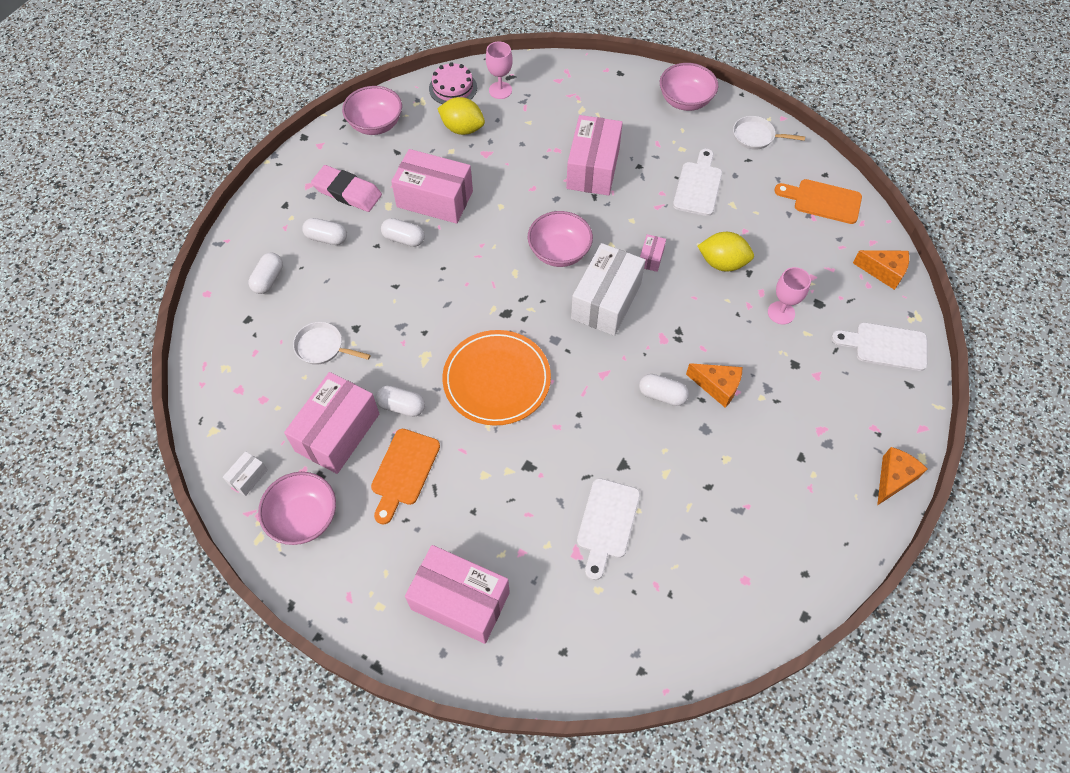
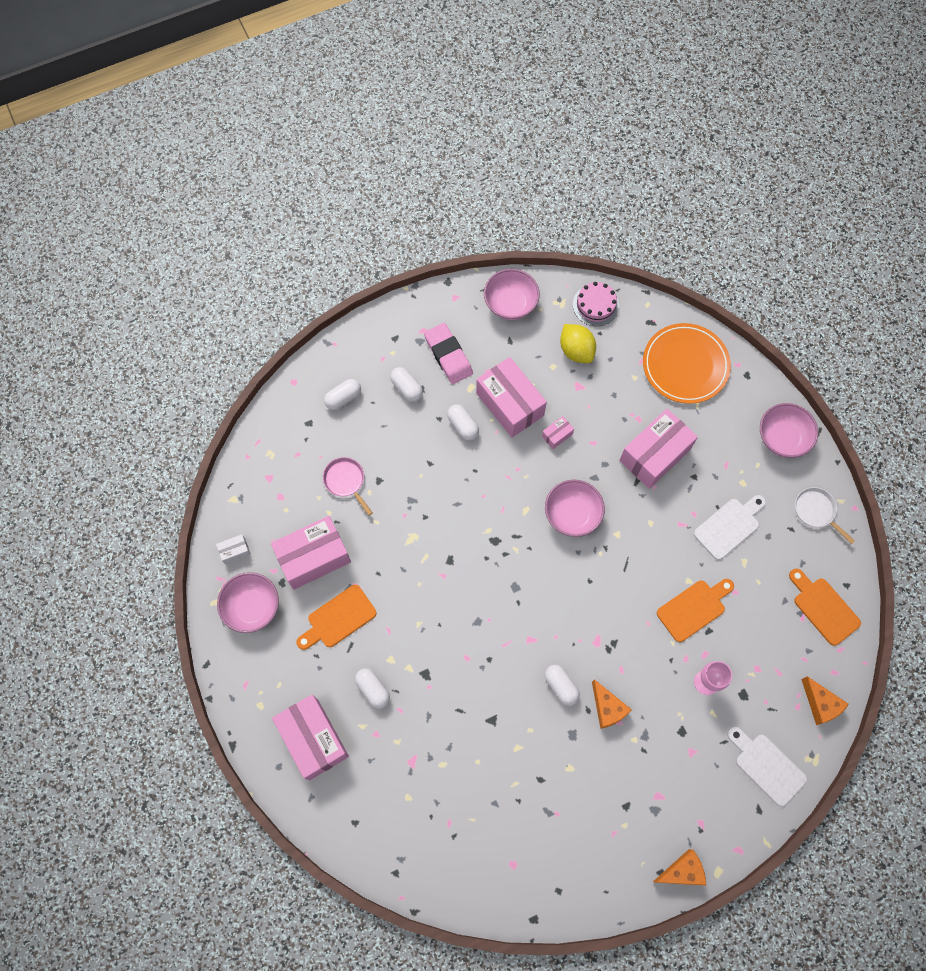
camera: 35 degrees right, 10 degrees up
white pan [293,322,371,365] -> pink pan [323,457,373,516]
white capsule [376,385,425,417] -> white capsule moved to [355,668,390,709]
orange plate [443,330,551,426] -> orange plate moved to [643,323,731,404]
pink goblet [486,42,513,99] -> none
white box [571,243,645,336] -> none
white cutting board [577,478,640,580] -> none
pink box [640,234,666,272] -> pink box moved to [542,416,574,449]
yellow lemon [698,232,754,272] -> orange cutting board [657,579,734,642]

